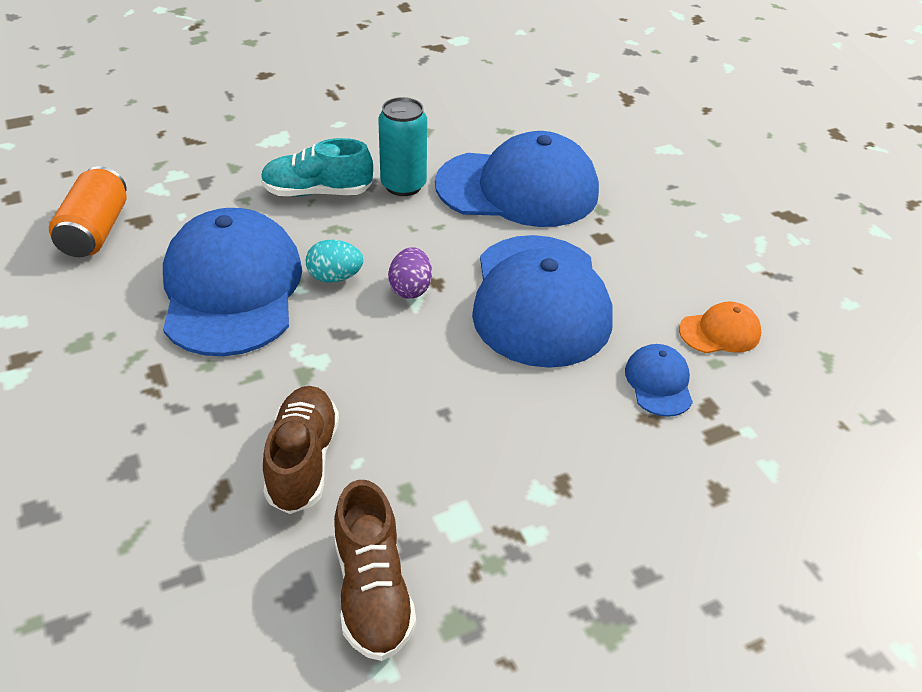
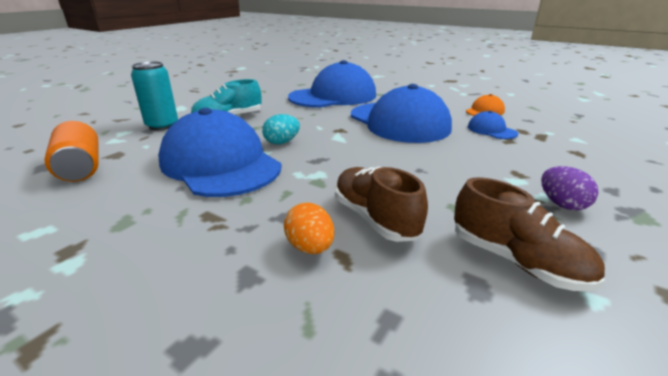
camera: 30 degrees left, 15 degrees down
turquoise can [378,97,427,196] -> turquoise can moved to [131,61,178,130]
purple egg [388,247,432,299] -> purple egg moved to [541,166,598,211]
none -> orange egg [284,202,334,254]

